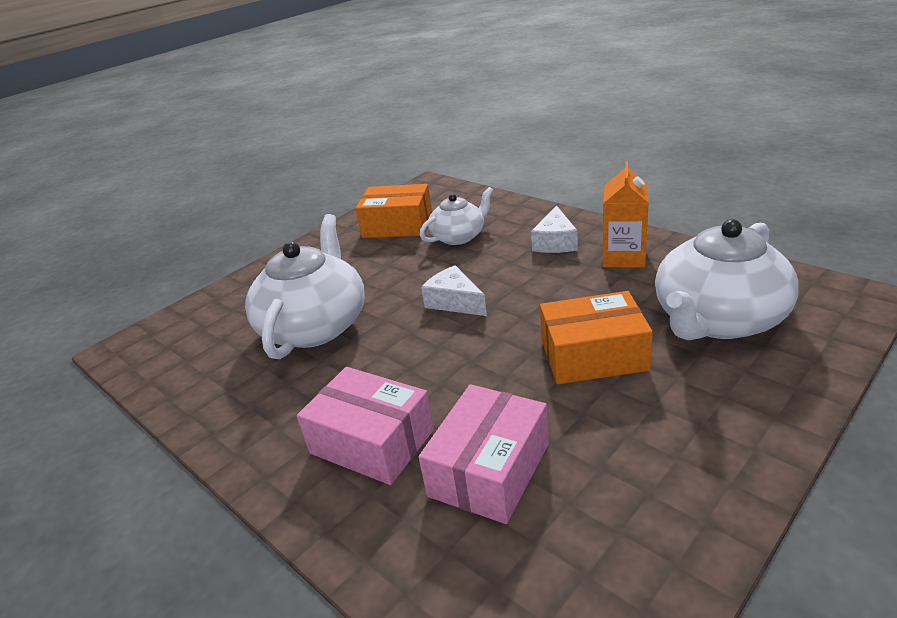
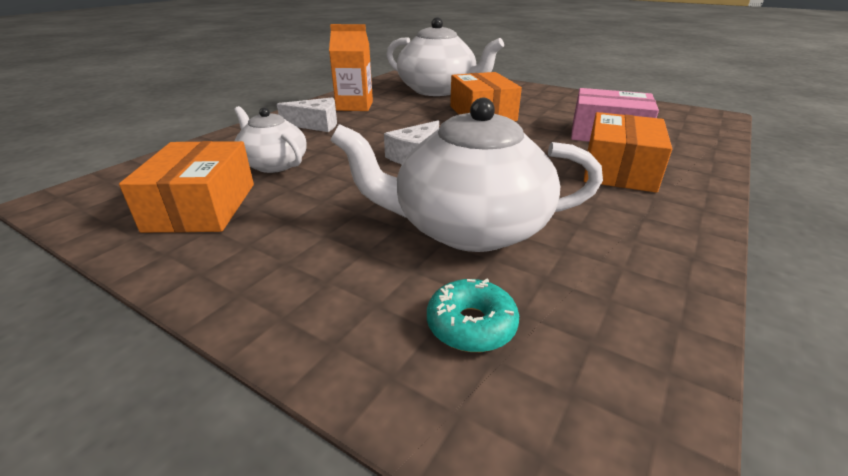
camera: 105 degrees left, 0 degrees up
pink box [297,367,434,485] -> orange box [584,112,672,193]
none -> turquoise donut [427,279,519,352]

